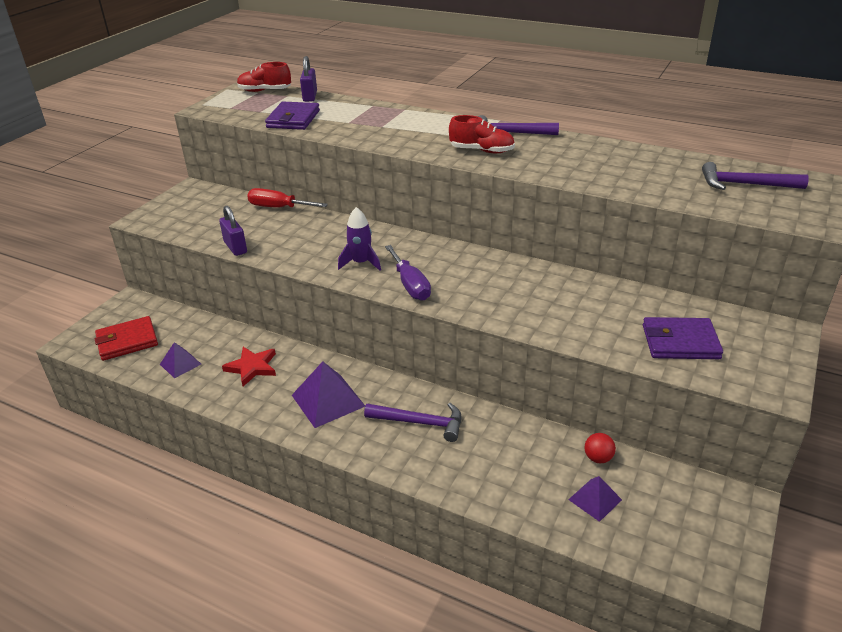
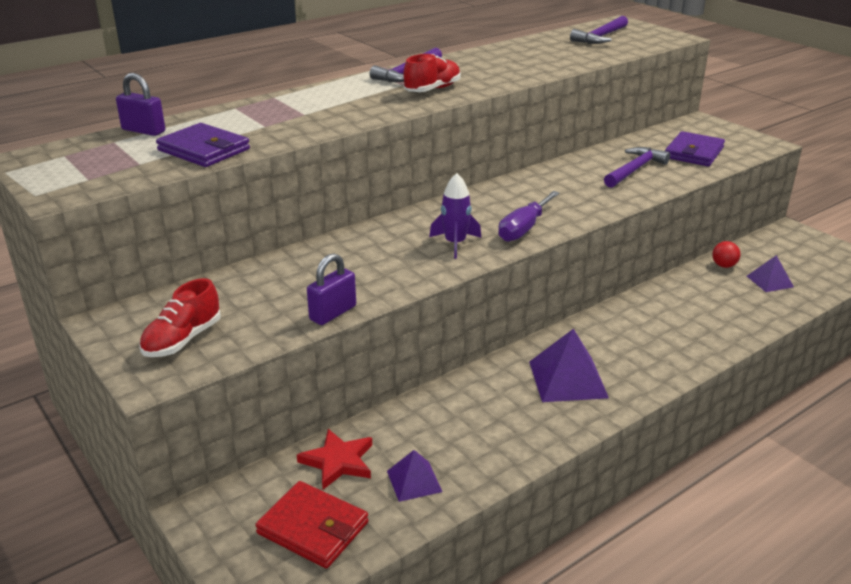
camera: 65 degrees left, 5 degrees down
red wallet [95,316,158,361] -> red wallet turned 60 degrees counterclockwise [255,481,369,569]
purple padlock [219,206,247,256] -> purple padlock turned 45 degrees counterclockwise [307,253,356,325]
red star [222,347,276,386] -> red star moved to [297,429,372,490]
red shoe [237,62,291,92] -> red shoe moved to [139,278,221,357]
red screwdriver [247,188,328,208] -> none
purple hammer [364,403,461,442] -> purple hammer moved to [604,147,670,188]
purple screwdriver [385,245,431,301] -> purple screwdriver turned 120 degrees clockwise [498,191,560,242]

